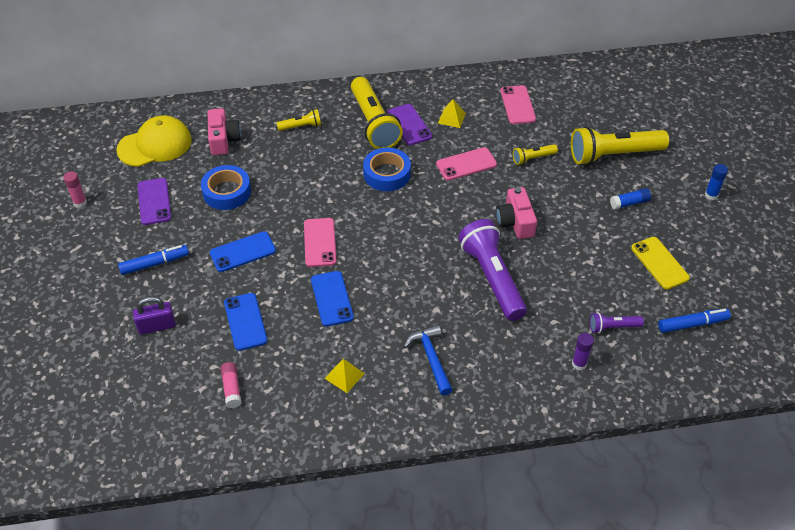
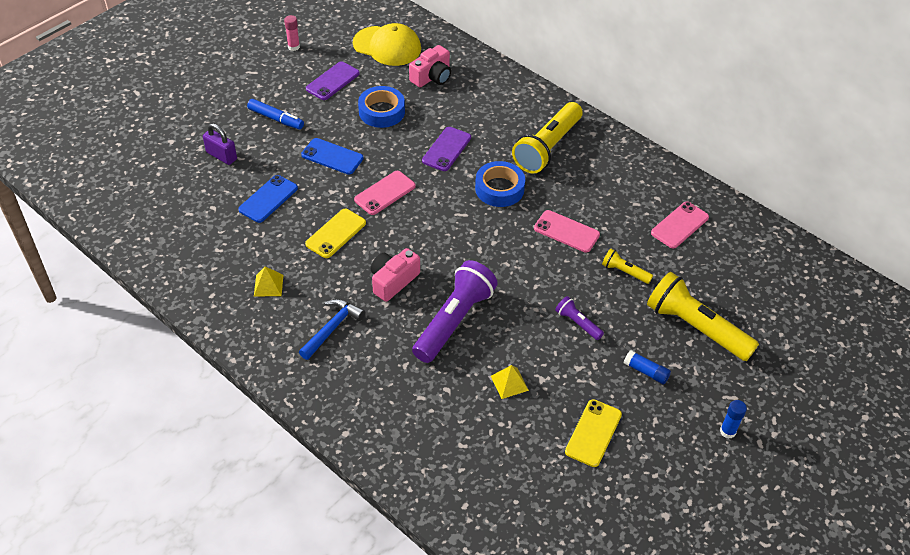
camera: 50 degrees right, 0 degrees up
pink glue stick [220,362,241,408] -> none
yellow flashlight [277,109,321,131] -> none
blue phone [311,271,354,326] -> yellow phone [305,209,366,258]
purple phone [387,104,432,145] -> purple phone moved to [422,127,471,171]
yellow pyramid [438,99,466,128] -> yellow pyramid moved to [491,365,529,399]
pink camera [496,187,537,239] -> pink camera moved to [371,248,420,302]
purple glue stick [572,333,594,370] -> none
purple flashlight [590,312,644,333] -> purple flashlight moved to [555,296,604,340]
blue marker [658,308,731,333] -> none

